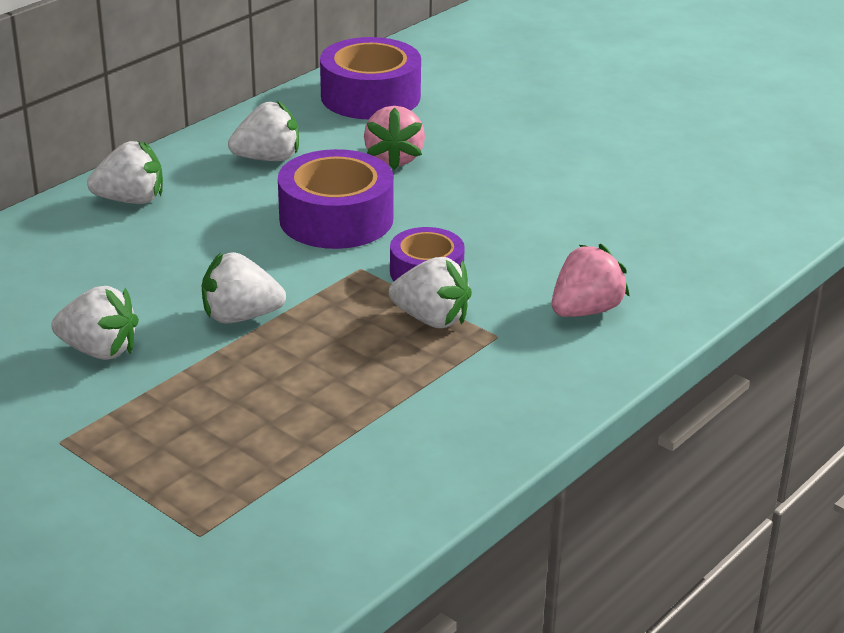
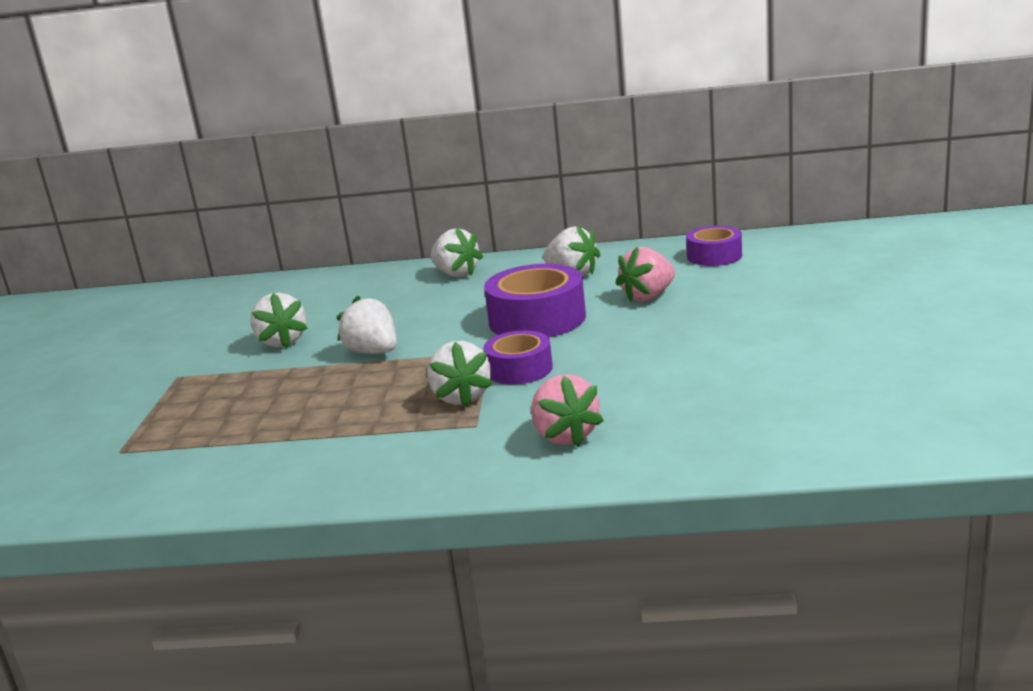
camera: 55 degrees right, 10 degrees down
purple tape [320,37,421,119] -> purple tape [686,226,742,266], size x0.62
pink strawberry [552,244,630,317] -> pink strawberry turned 60 degrees clockwise [531,374,604,447]

